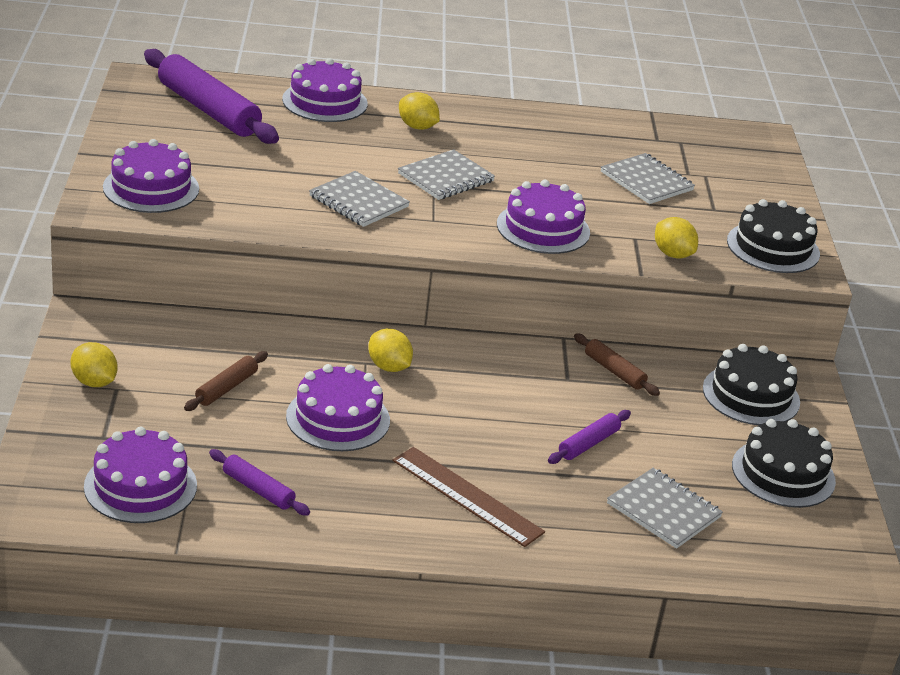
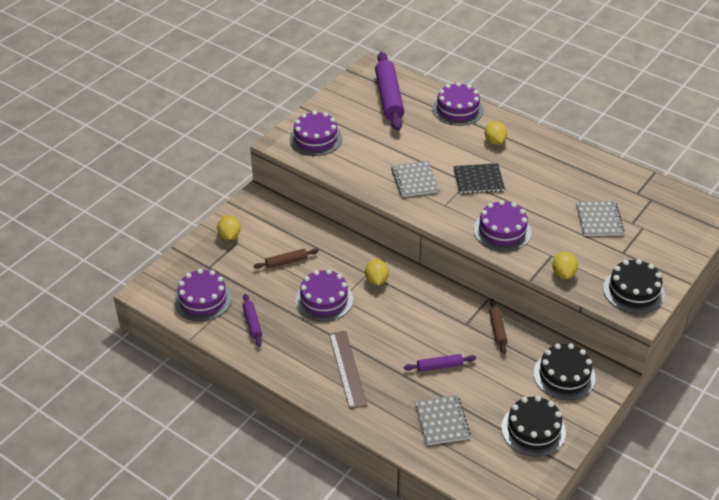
camera: 40 degrees right, 10 degrees up
grey notebook [398,149,495,200] -> black notebook [453,163,505,194]

